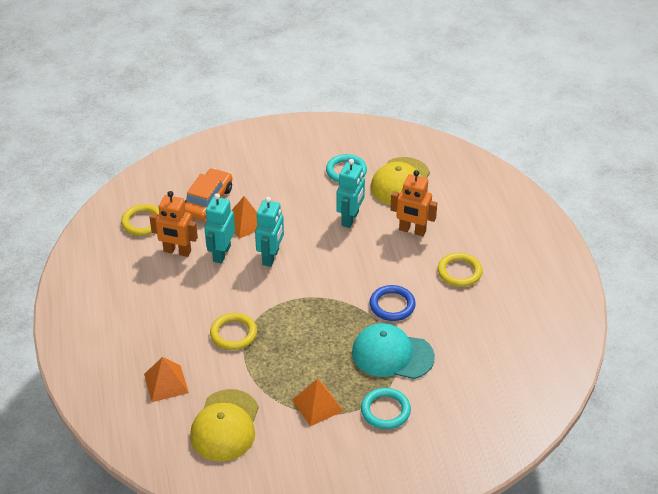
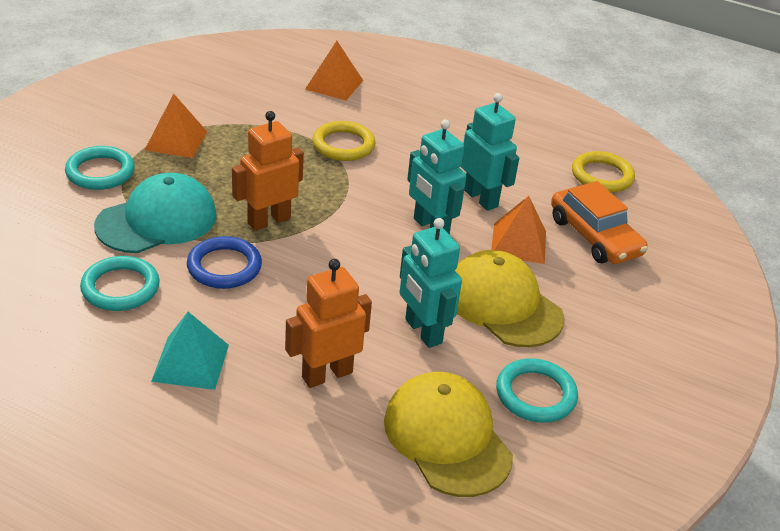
camera: 125 degrees right, 5 degrees down
orange robot [149,191,198,257] -> orange robot moved to [232,111,304,231]
yellow cap [190,389,259,462] -> yellow cap moved to [455,250,564,347]
yellow ring [437,253,482,287] -> turquoise pyramid [151,312,229,390]
none -> turquoise ring [80,256,160,311]

